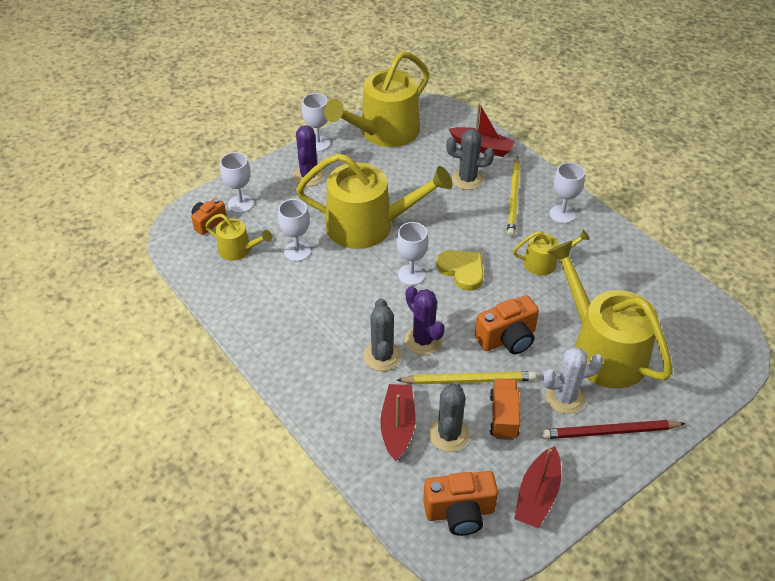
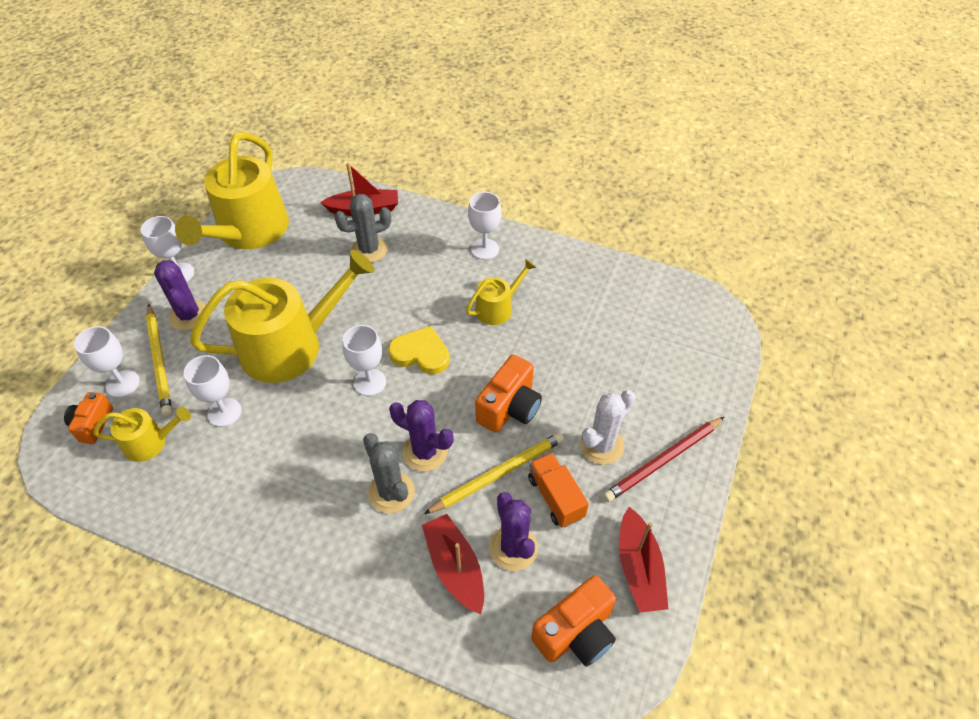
camera: 30 degrees left, 5 degrees up
grey cactus [429,382,470,452] -> purple cactus [489,492,538,571]
yellow pencil [507,156,520,237] -> yellow pencil moved to [146,304,172,416]
yellow watering can [547,240,673,389] -> none

